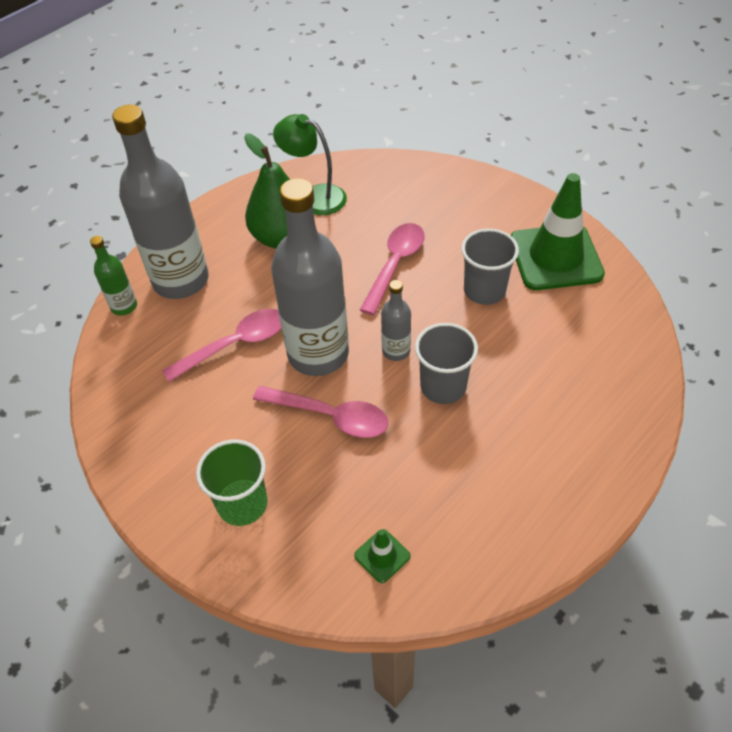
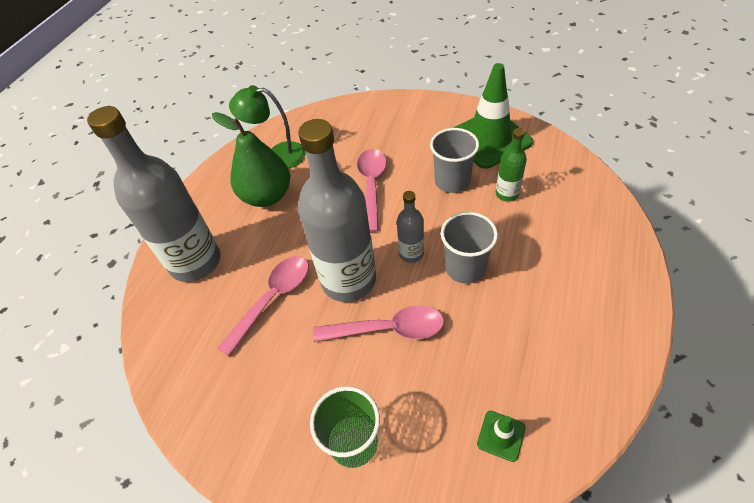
camera: 20 degrees left, 0 degrees up
green bottle [90,236,137,316] -> green bottle moved to [496,128,527,201]

